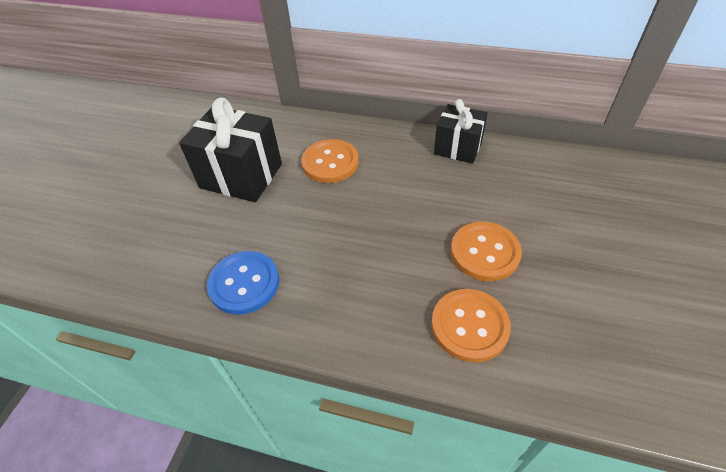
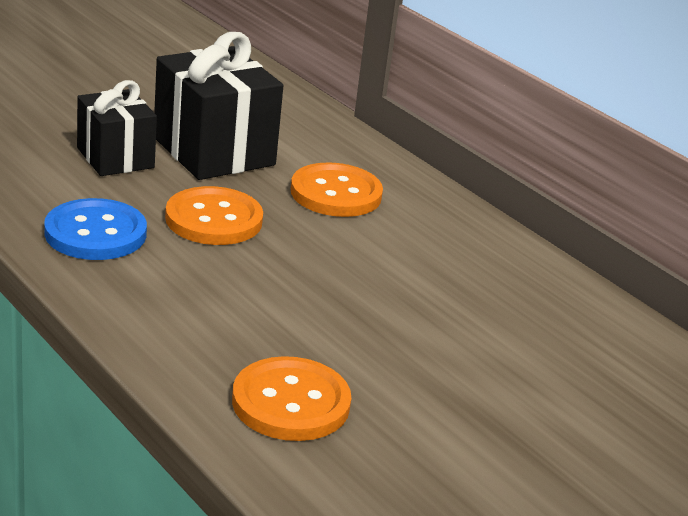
camera: 30 degrees right, 20 degrees down
black gift [434,99,488,164] -> black gift moved to [77,80,157,176]
orange button [451,222,522,281] -> orange button moved to [165,186,263,245]

